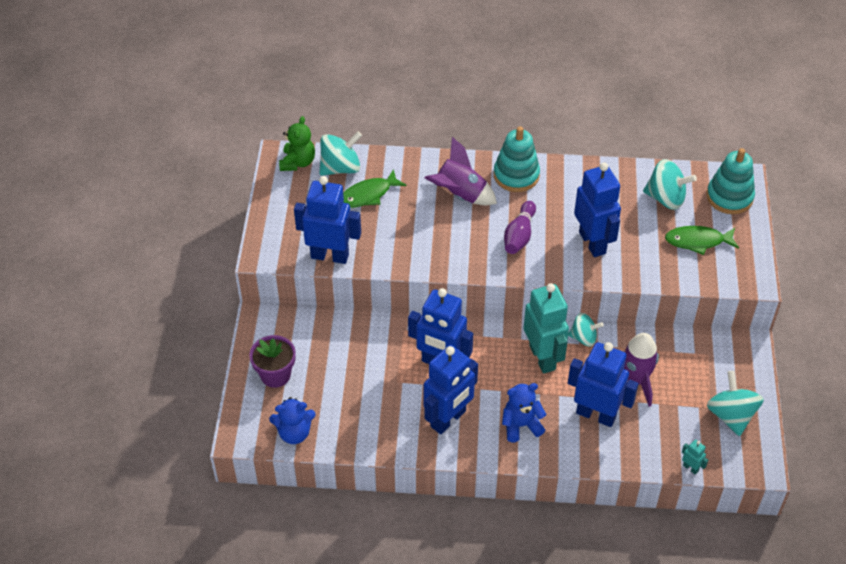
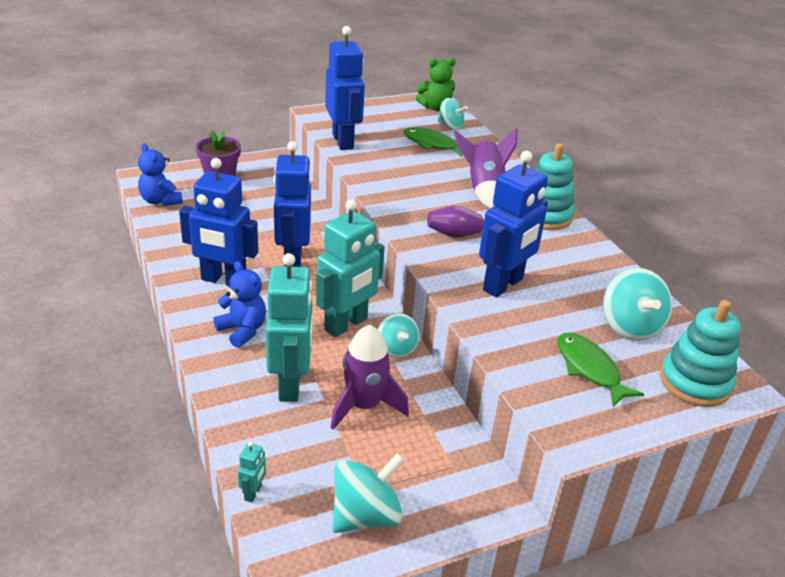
camera: 60 degrees right, 15 degrees down
turquoise spinning top [319,131,362,176] -> turquoise spinning top [437,98,468,130], size x0.65
blue robot [568,342,639,427] -> turquoise robot [265,253,313,402]

